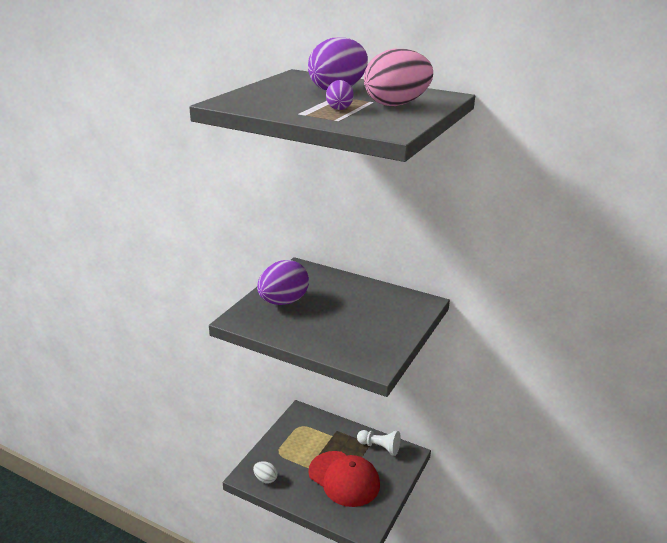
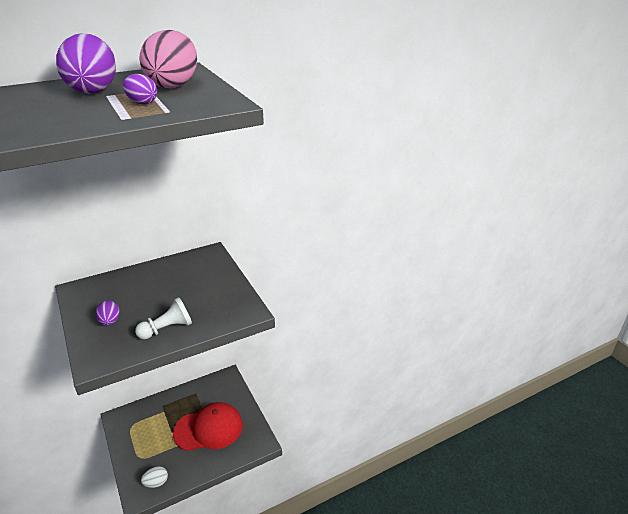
camera: 55 degrees left, 5 degrees up
purple egg [257,260,309,305] -> purple egg [95,300,120,326], size x0.50
white pawn [357,430,401,456] -> white pawn moved to [135,297,192,340]

